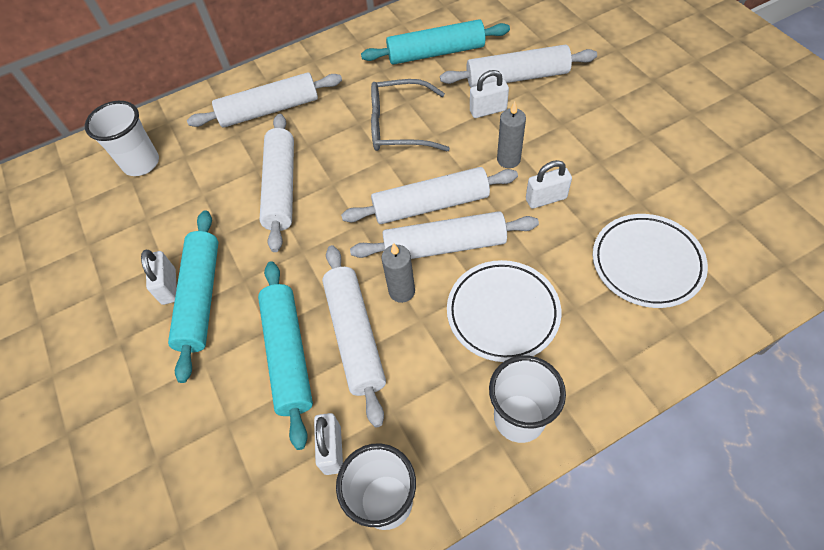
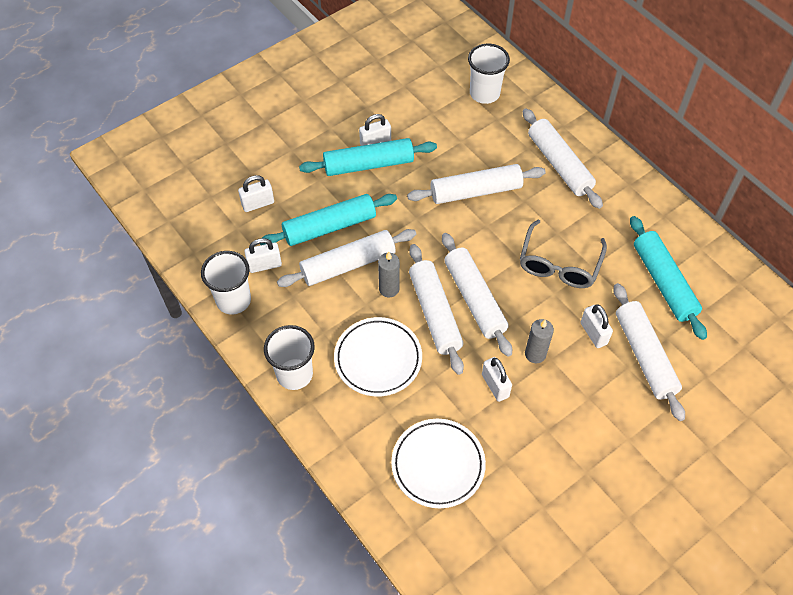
camera: 75 degrees right, 0 degrees up
grey glasses [371,79,450,151] -> grey glasses turned 150 degrees counterclockwise [520,220,607,288]
none -> white padlock [238,175,274,212]

